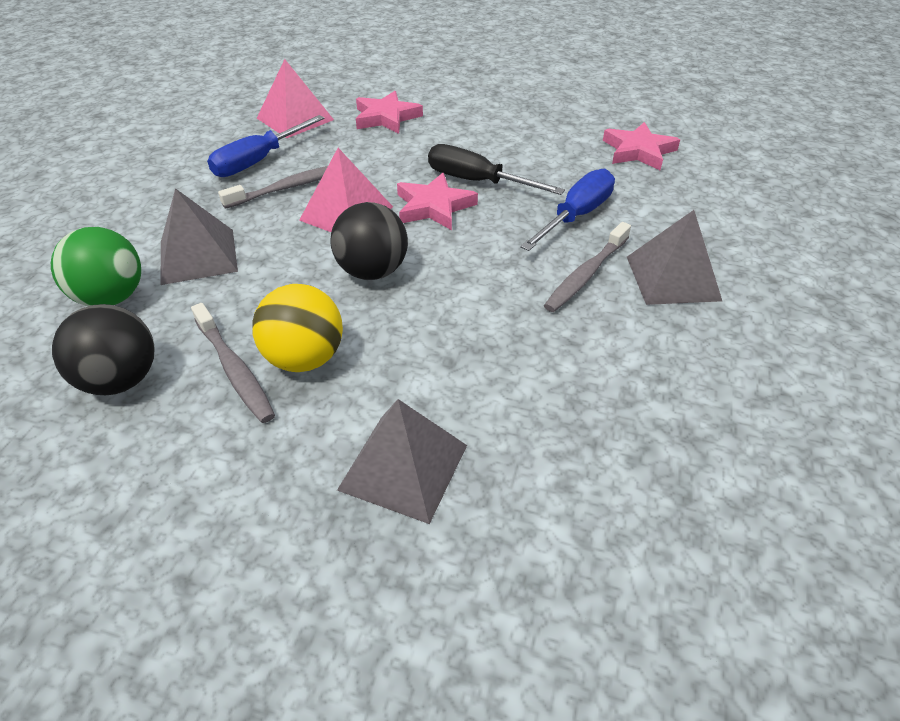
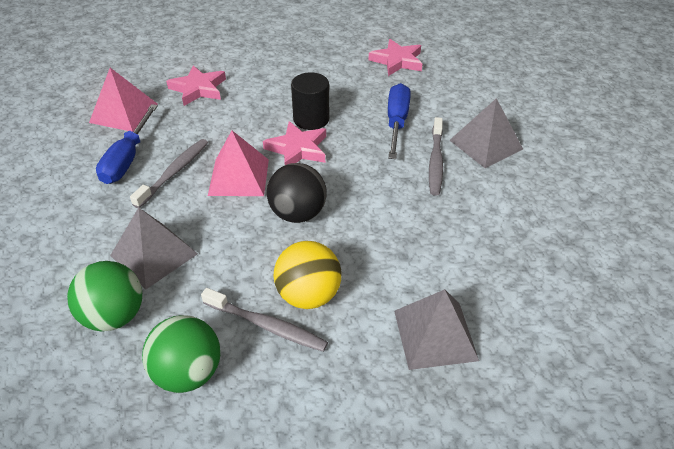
camera: 30 degrees left, 0 degrees up
black ball [52,304,155,395] -> green ball [142,315,220,393]
black screwdriver [428,144,565,195] -> black cylinder [291,72,329,130]

